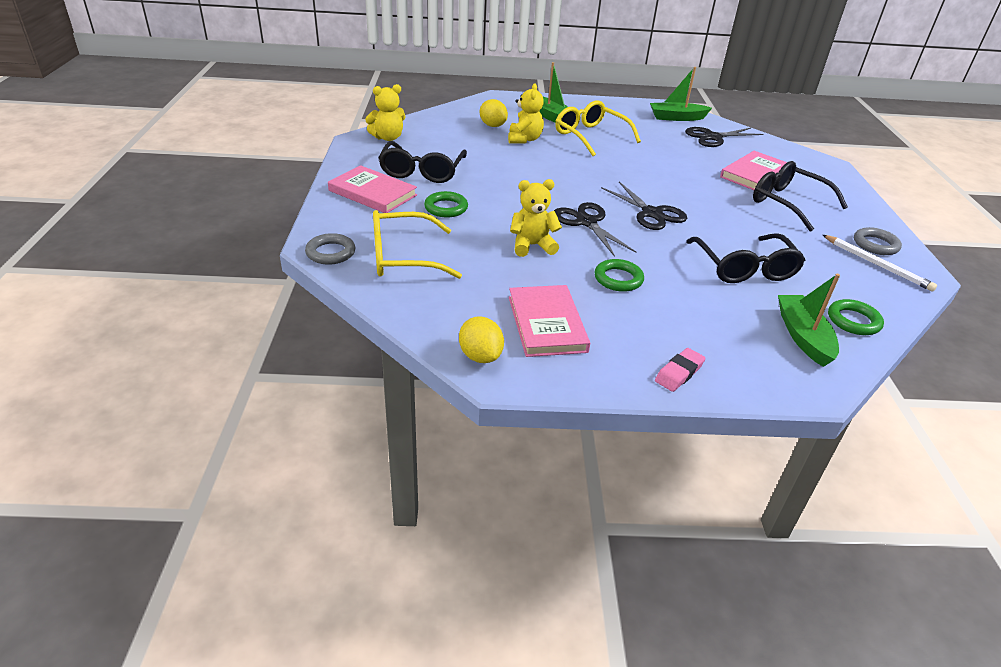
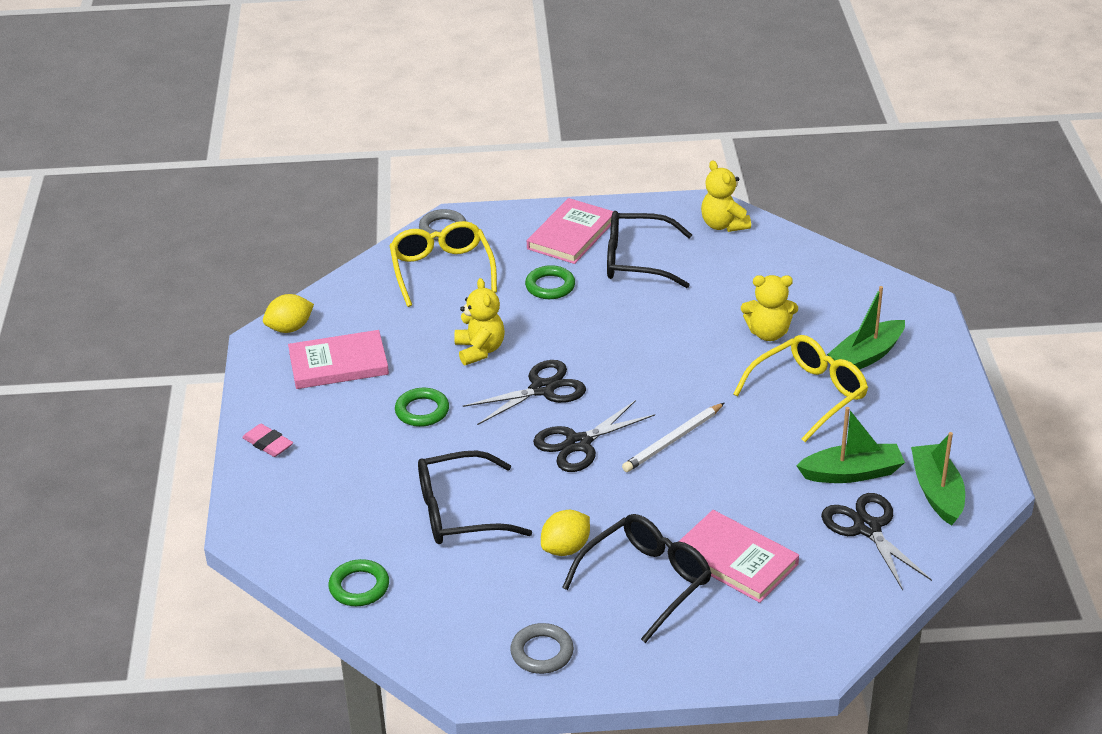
camera: 90 degrees right, 0 degrees up
yellow lemon [480,99,508,127] -> yellow lemon moved to [541,510,590,556]
green boat [778,274,840,367] -> green boat moved to [796,407,905,483]
white pencil [823,235,937,291] -> white pencil moved to [622,403,724,472]

